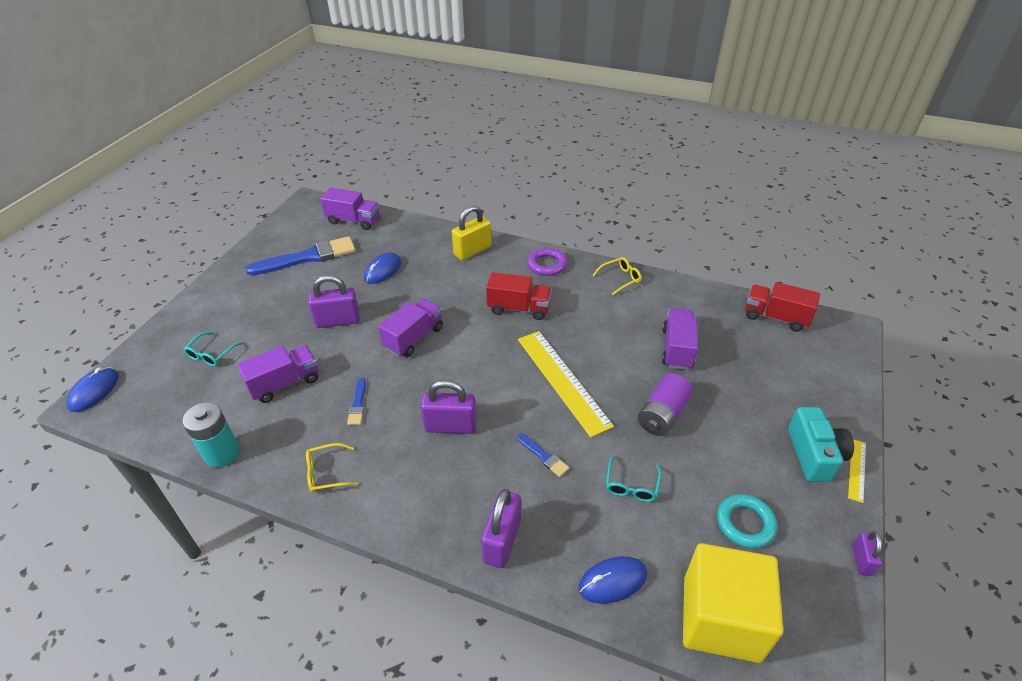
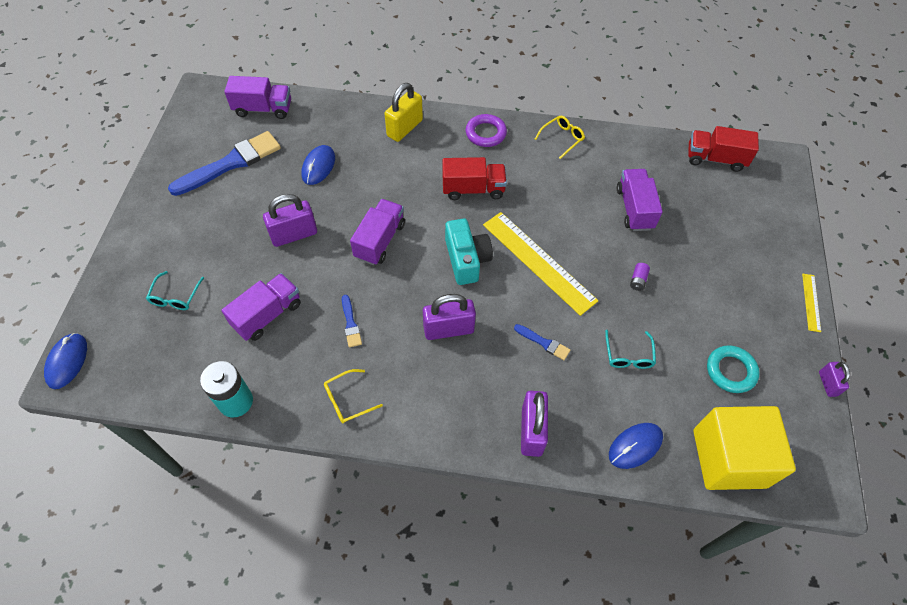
camera: 15 degrees left, 15 degrees up
purple battery [638,373,693,436] -> purple battery [630,263,650,291], size x0.46
turquoise camera [788,407,854,482] -> turquoise camera moved to [445,219,493,285]

